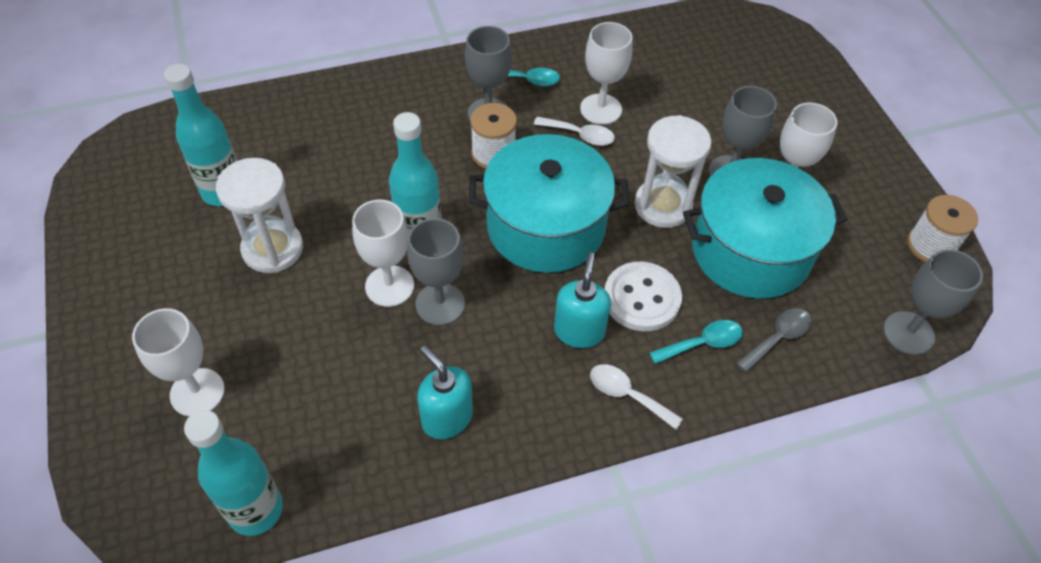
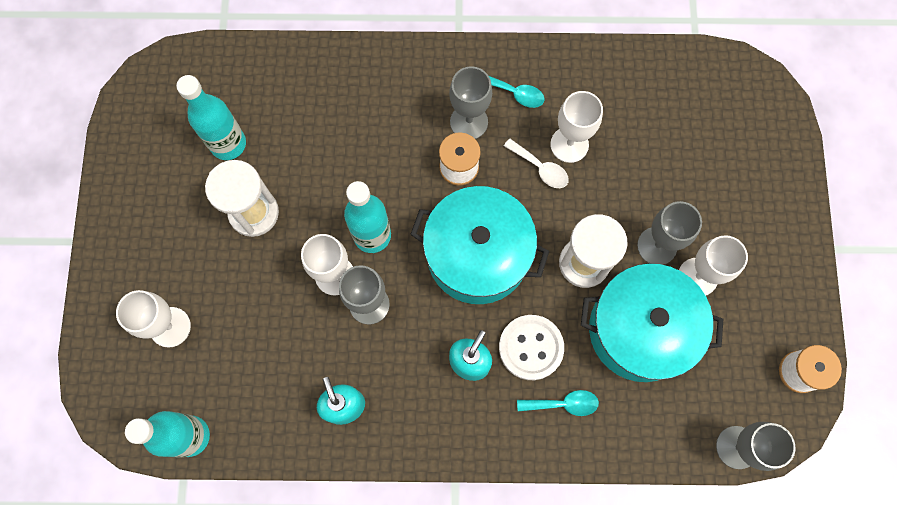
camera: 20 degrees right, 20 degrees up
white spoon [590,364,683,429] -> none
grey spoon [737,308,812,373] -> none

